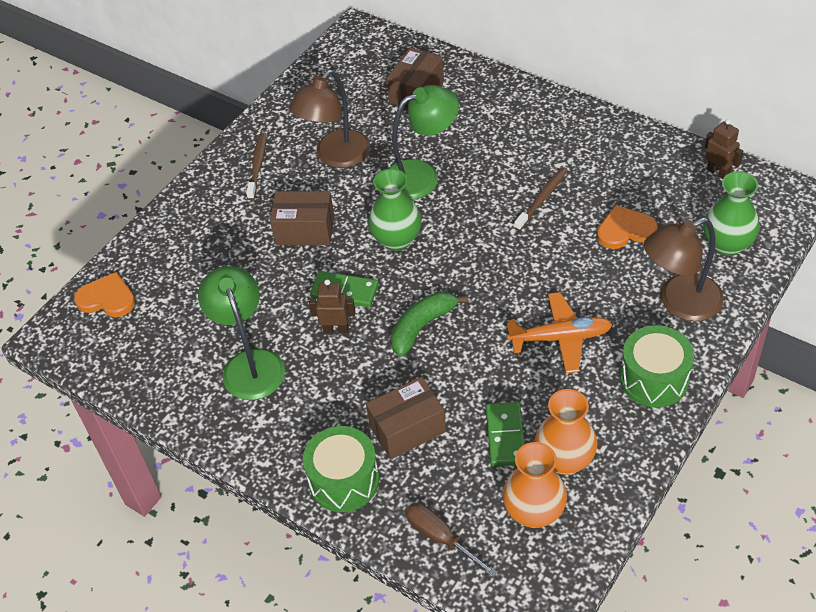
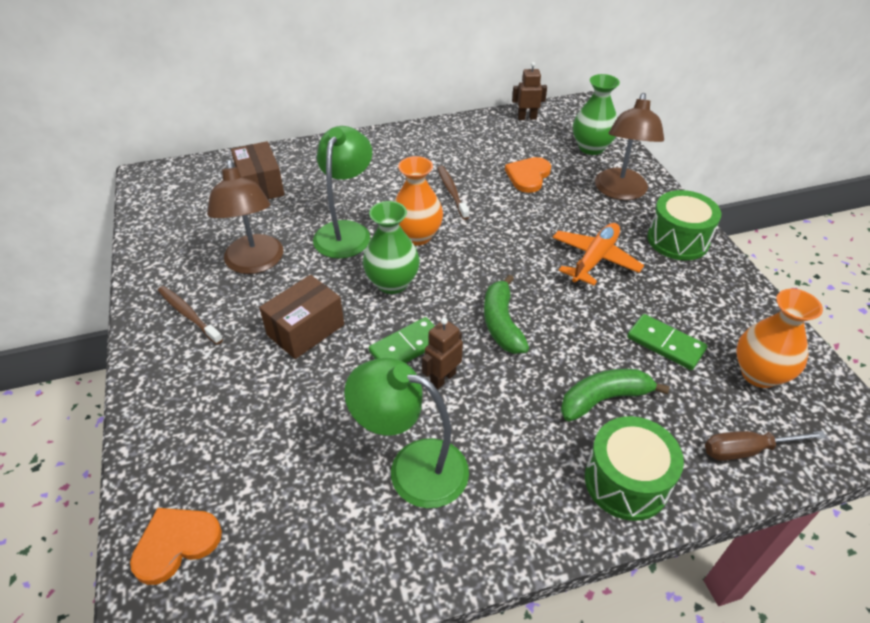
camera: 55 degrees left, 5 degrees down
brown box [366,377,446,459] -> green banana [561,369,670,422]
orange vase [535,389,597,475] -> orange vase moved to [394,156,443,245]

